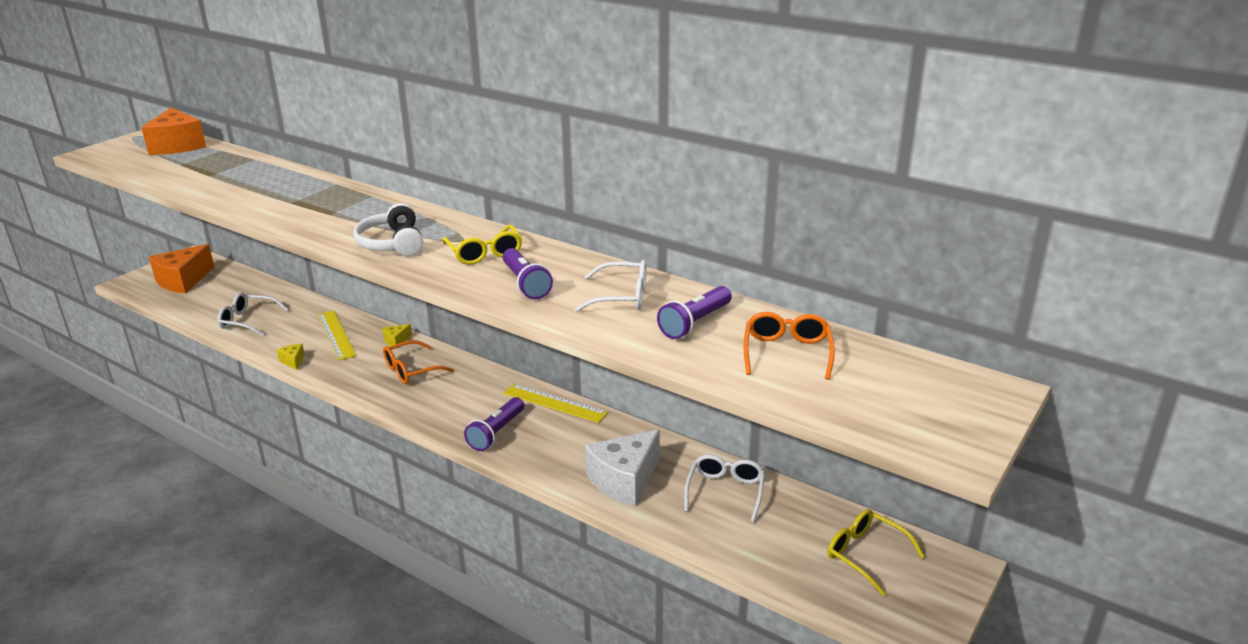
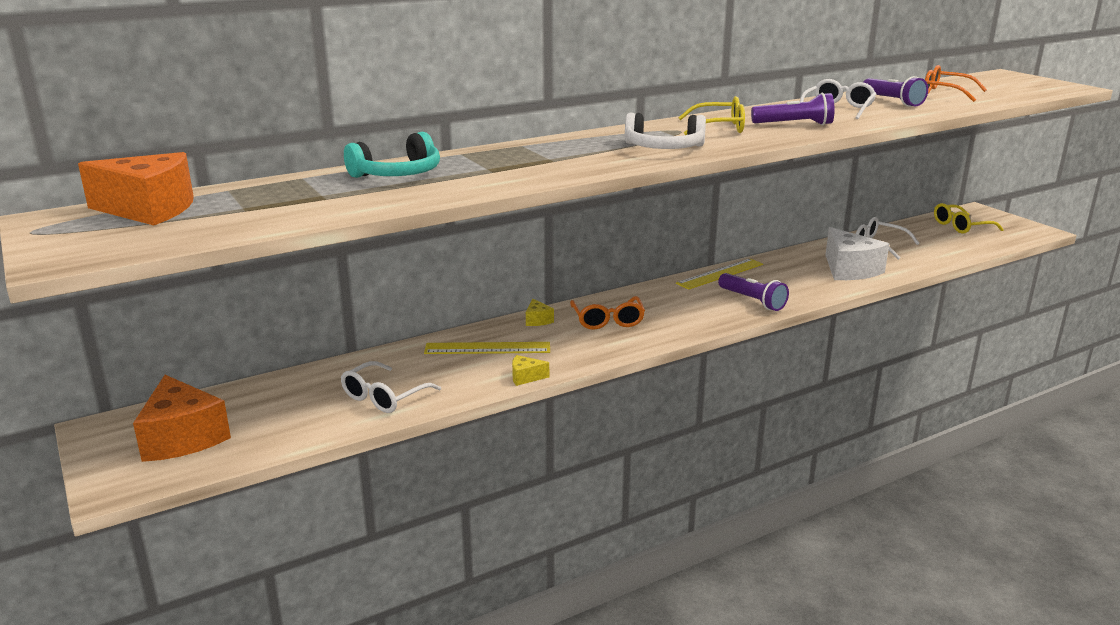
camera: 65 degrees left, 5 degrees down
none -> turquoise headphones [344,132,440,178]

